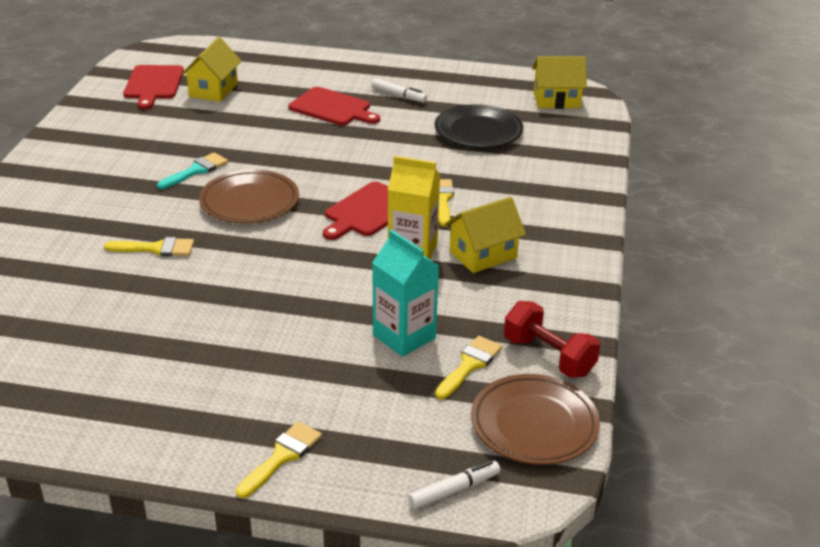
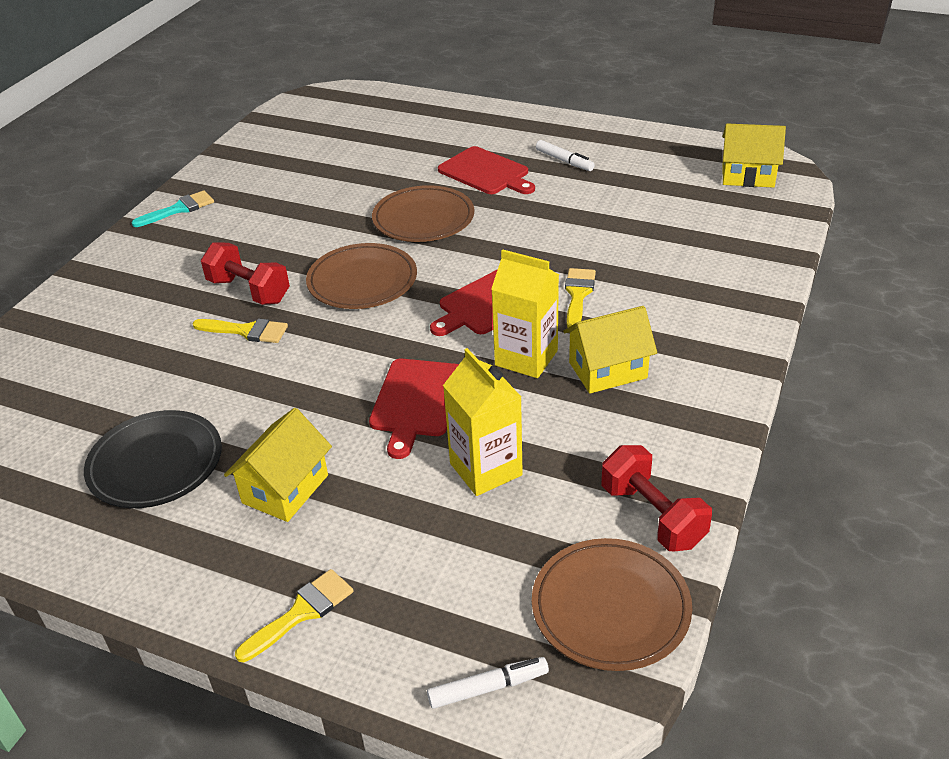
camera: 15 degrees right, 5 degrees up
red cutting board [123,65,184,109] -> red cutting board moved to [369,359,459,459]
turquoise brush [157,152,228,189] -> turquoise brush moved to [131,190,214,227]
yellow house [181,37,241,102] -> yellow house moved to [224,408,332,522]
turquoise carton [372,230,439,357] -> yellow carton [443,348,523,496]
black plate [435,104,523,148] -> black plate moved to [84,410,222,508]
yellow brush [435,336,502,399] -> none
none -> red dumbbell [201,242,290,305]
none -> brown plate [372,185,474,242]

